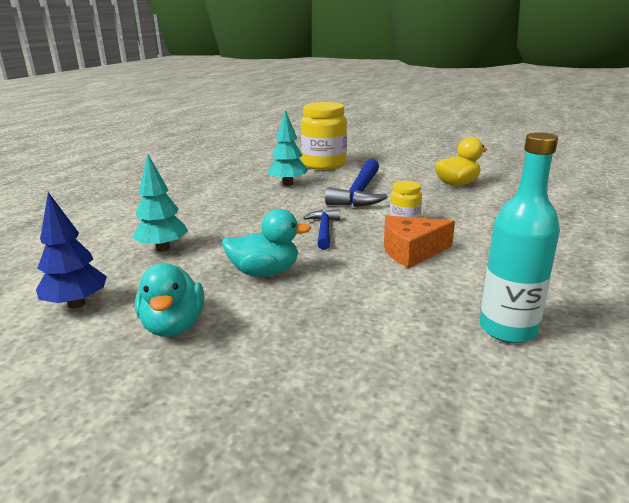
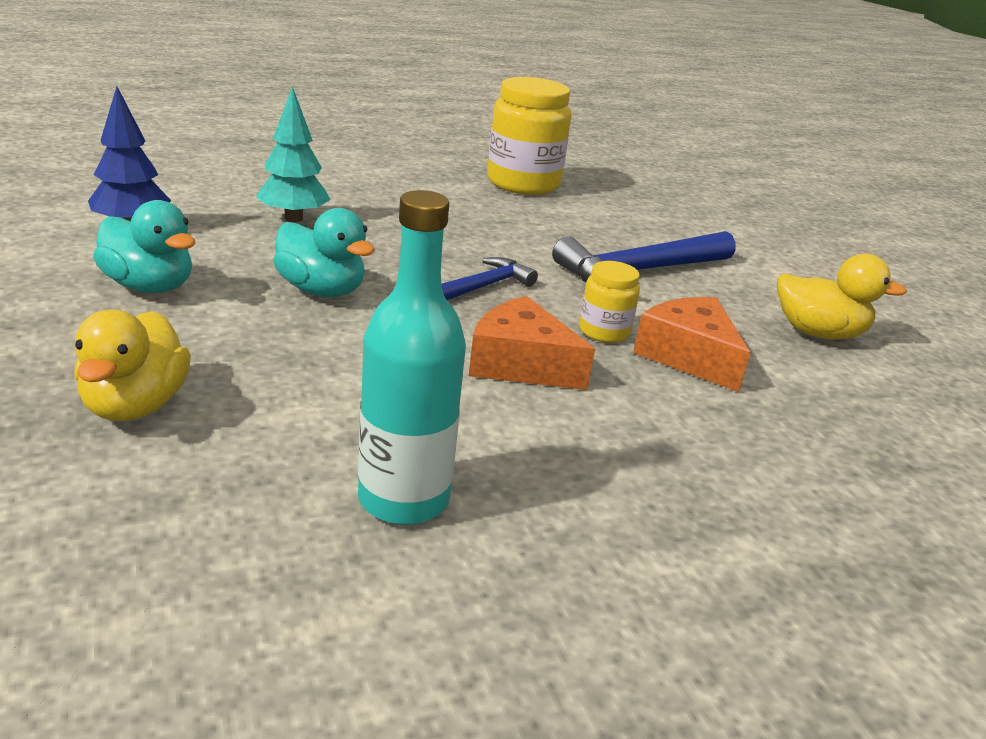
camera: 40 degrees right, 5 degrees up
turquoise duck [135,263,204,337] -> turquoise duck turned 90 degrees counterclockwise [93,200,195,293]
turquoise tree [268,110,308,186] -> none
yellow jar [301,102,347,170] -> yellow jar moved to [487,77,571,195]
none -> yellow duck [74,310,191,421]
none -> orange cheese [633,297,751,392]

